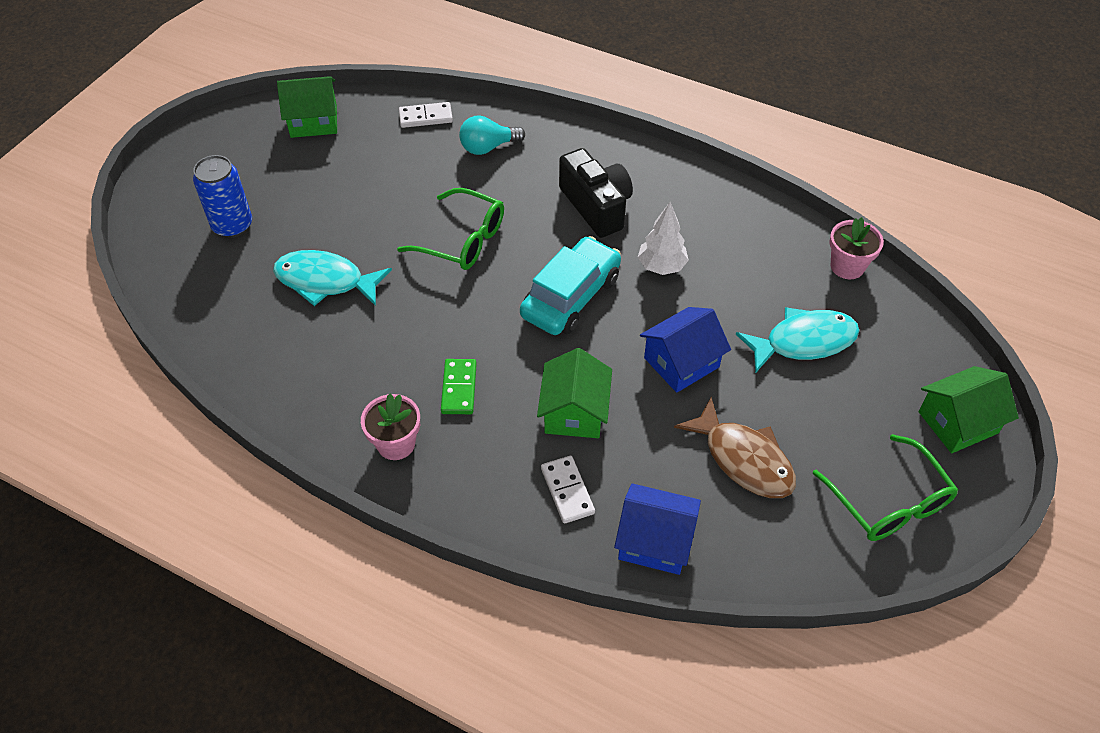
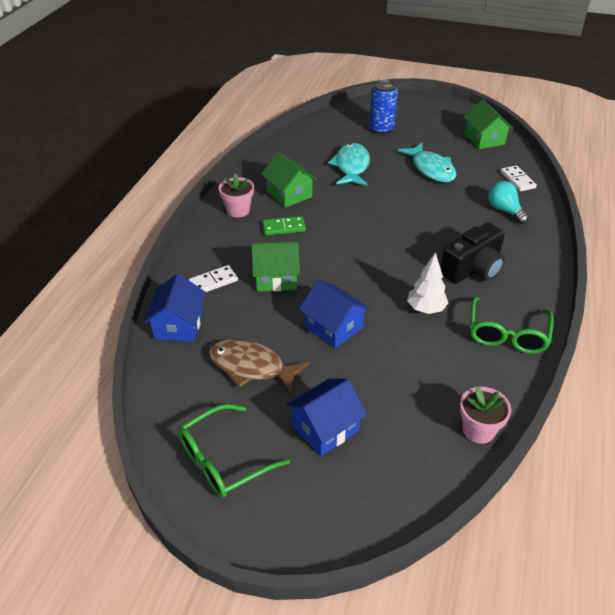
camera: 80 degrees right, 10 degrees down
green glasses [397,188,504,270] -> green glasses moved to [470,297,554,354]
turquoise car [520,236,621,335] -> none
brown fish [674,397,796,498] -> brown fish turned 75 degrees clockwise [209,338,310,394]
turquoise fish [736,307,859,373] -> turquoise fish moved to [398,143,456,182]
green house [918,366,1019,453] -> green house moved to [261,152,317,208]
none -> blue house [286,378,367,456]

